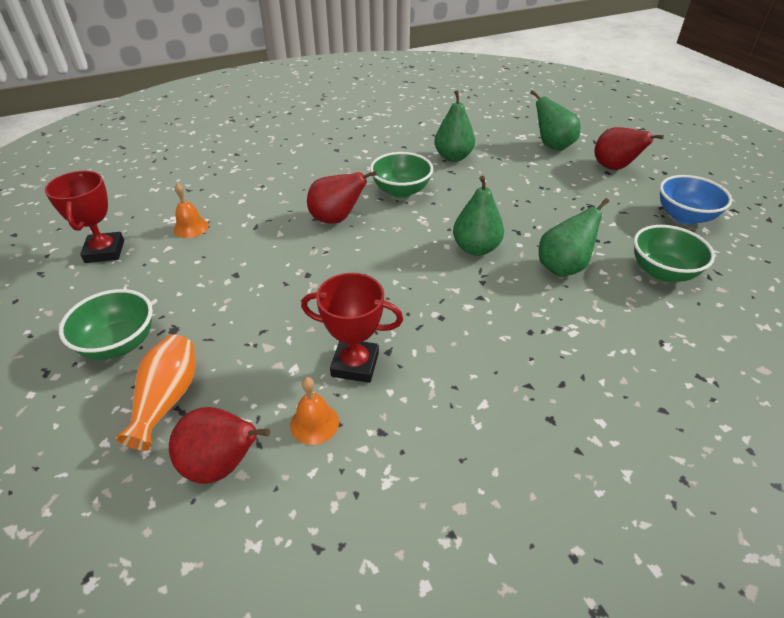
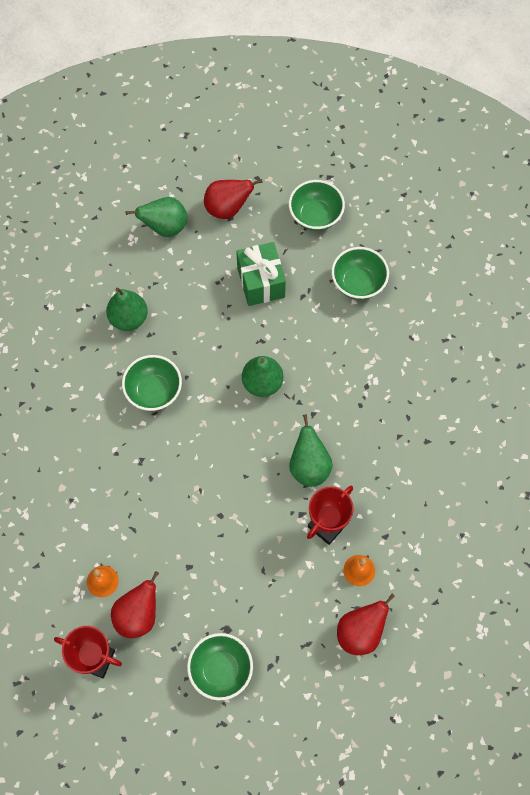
camera: 60 degrees left, 25 degrees up
orange vase [115,335,195,451] -> none
red pear [307,171,377,224] -> red pear moved to [111,571,159,638]
green pear [539,198,609,276] -> green pear moved to [289,414,333,487]
blue bowl [660,175,732,225] -> green bowl [289,180,345,231]
none -> green gift [236,242,286,306]

